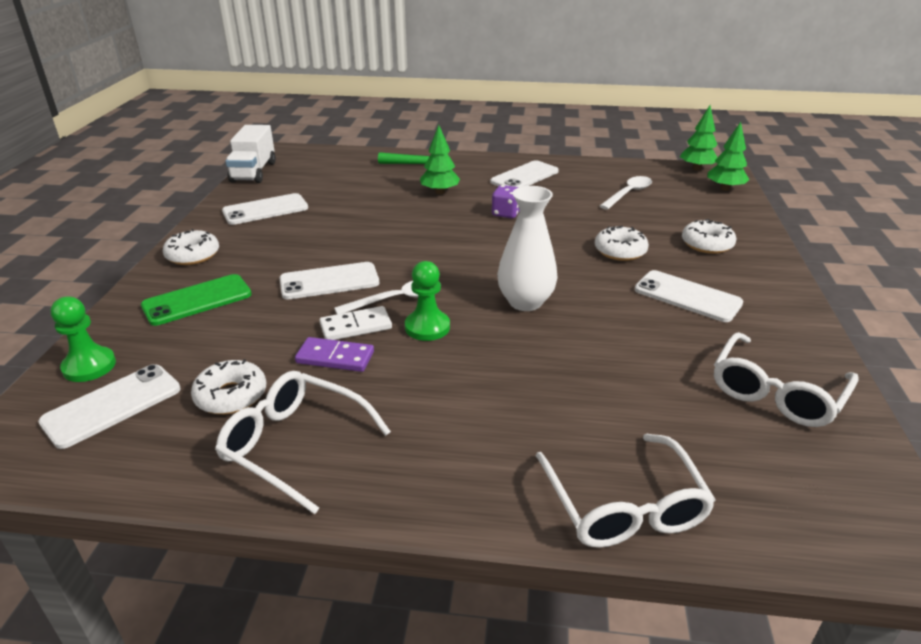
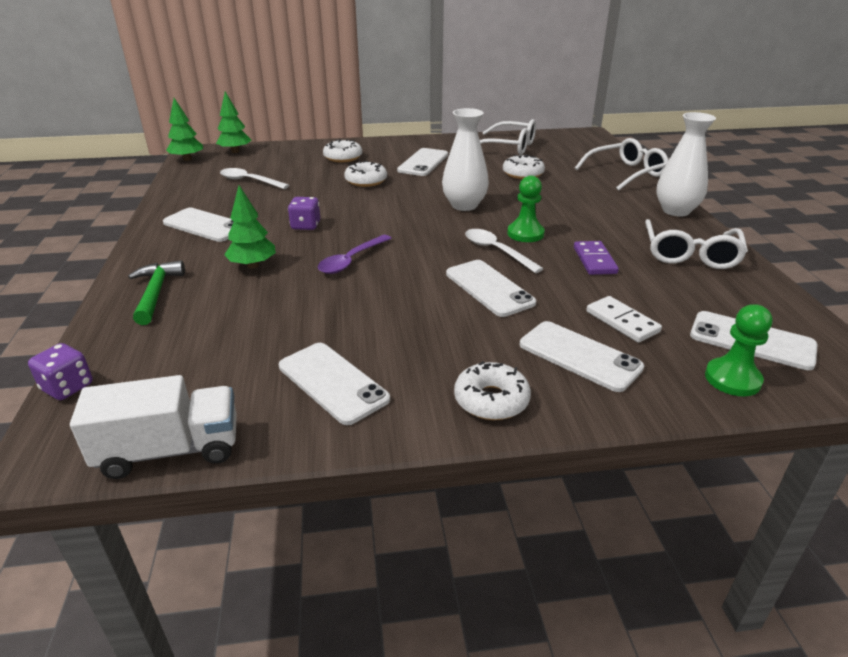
camera: 105 degrees left, 0 degrees up
green phone [141,274,252,326] -> white phone [520,321,644,392]
white donut [191,359,266,414] -> white donut moved to [503,154,545,179]
white domino [319,306,392,340] -> white domino moved to [586,296,662,343]
none -> purple dice [28,343,93,400]
none -> purple spoon [318,235,392,274]
none -> white vase [656,112,716,217]

